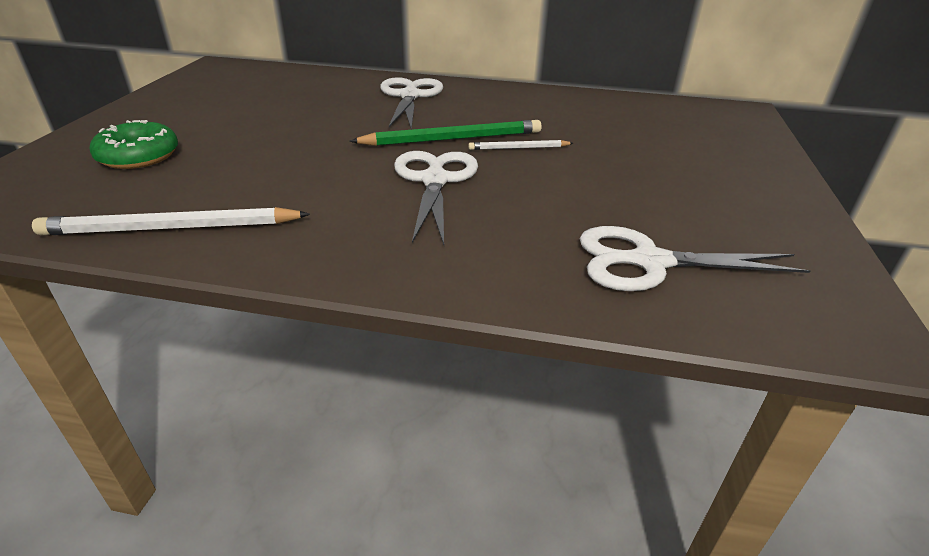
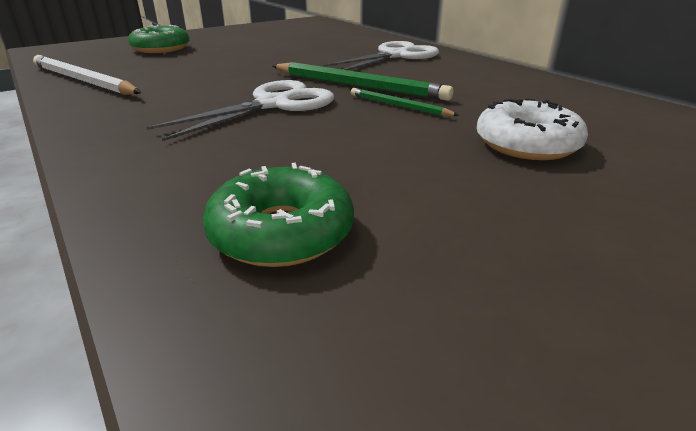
camera: 45 degrees right, 5 degrees down
white pencil [468,140,573,150] -> green pencil [351,88,459,116]
white scissors [580,226,810,291] -> green donut [203,163,354,267]
none -> white donut [476,98,588,160]

